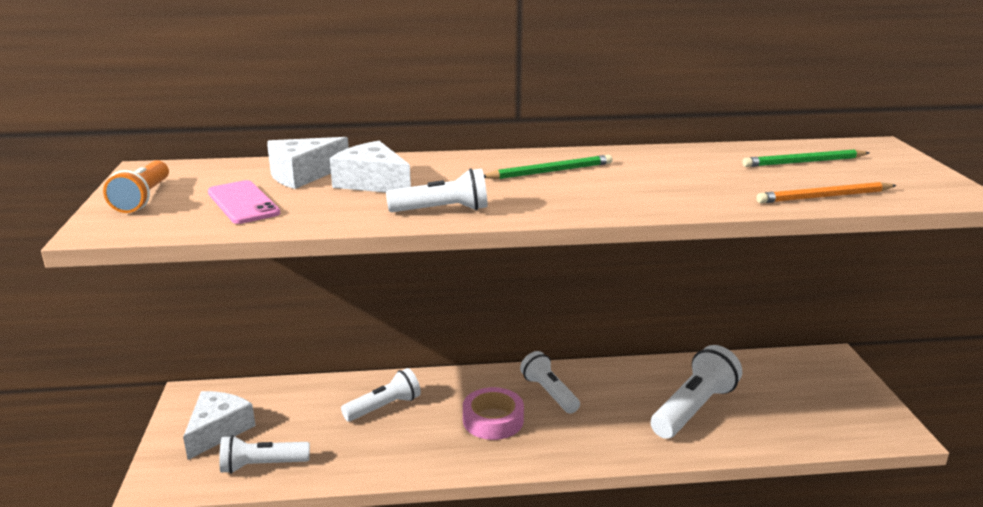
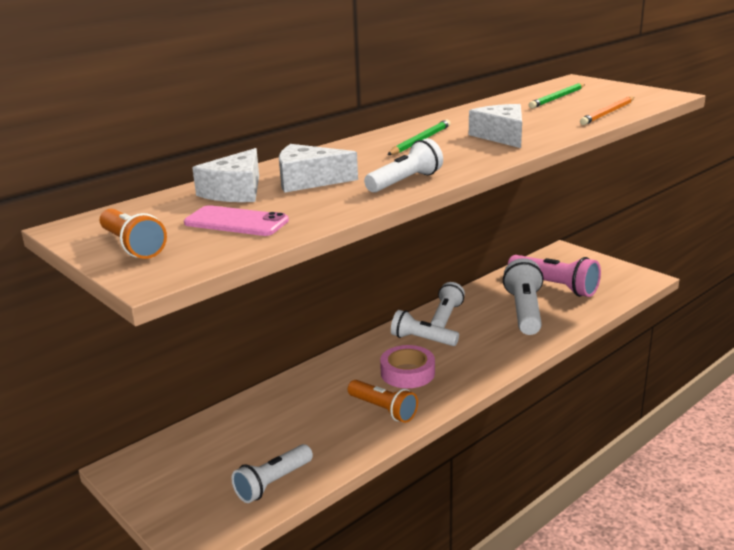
camera: 35 degrees left, 0 degrees up
white cheese [183,391,256,460] -> white cheese moved to [469,104,522,148]
white flashlight [341,368,421,421] -> white flashlight moved to [431,282,465,328]
none -> orange flashlight [348,380,418,423]
none -> pink flashlight [508,255,601,297]

